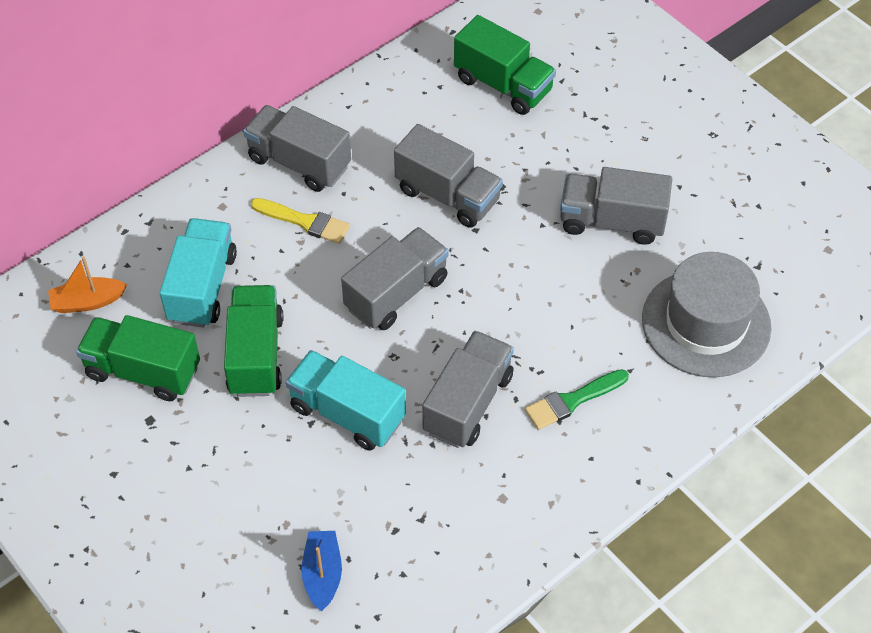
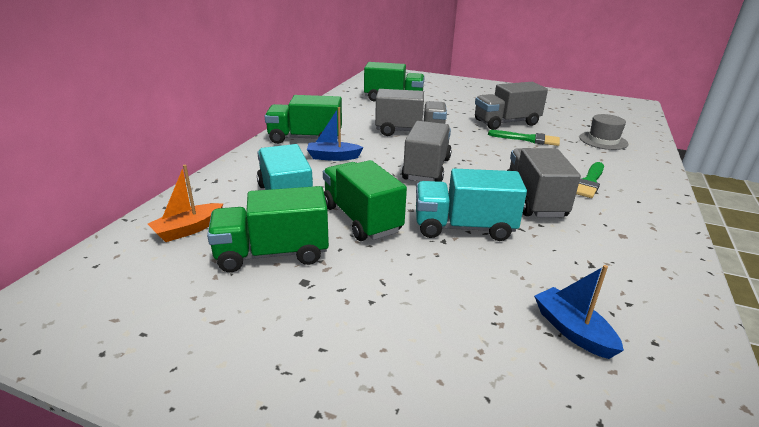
camera: 30 degrees left, 25 degrees down
grey truck [243,105,351,192] -> green truck [264,95,342,144]
yellow brush [250,198,350,244] -> blue boat [307,107,364,161]
grey hat [642,252,772,377] -> grey hat [579,114,628,150], size x0.56
none -> green brush [488,130,560,146]

